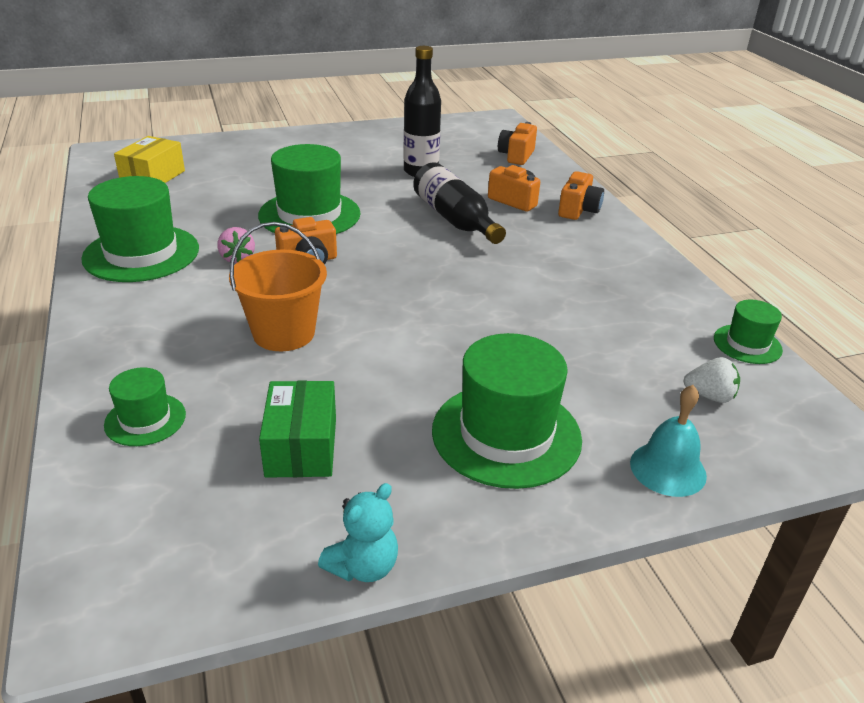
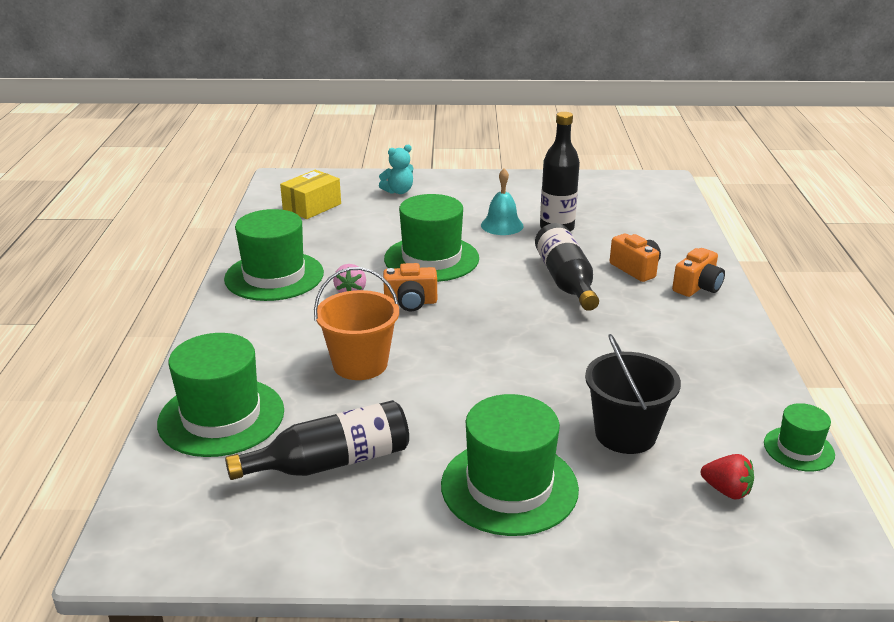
camera: 20 degrees right, 5 degrees down
green hat [104,367,186,446] -> green hat [157,333,284,457], size x1.92
green box [259,381,336,478] -> black bottle [225,400,409,480]
turquoise teddy bear [318,483,398,582] -> turquoise teddy bear moved to [379,145,413,194]
orange camera [498,122,537,165] -> none
turquoise bell [630,385,707,497] -> turquoise bell moved to [481,168,523,235]
white strawberry [683,357,740,403] -> red strawberry [701,454,754,500]
none -> black bucket [585,334,681,454]

